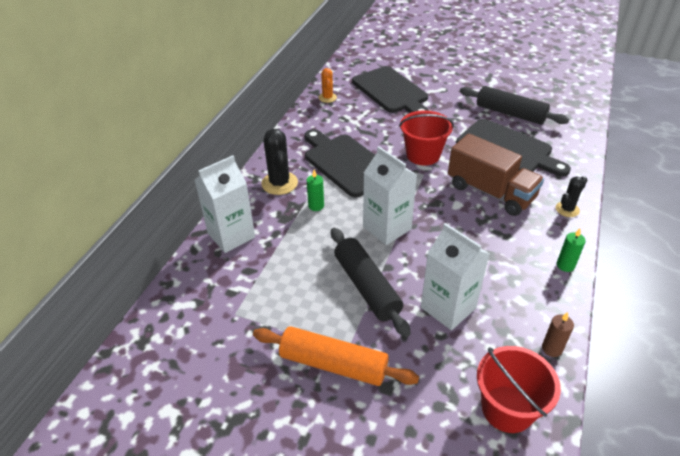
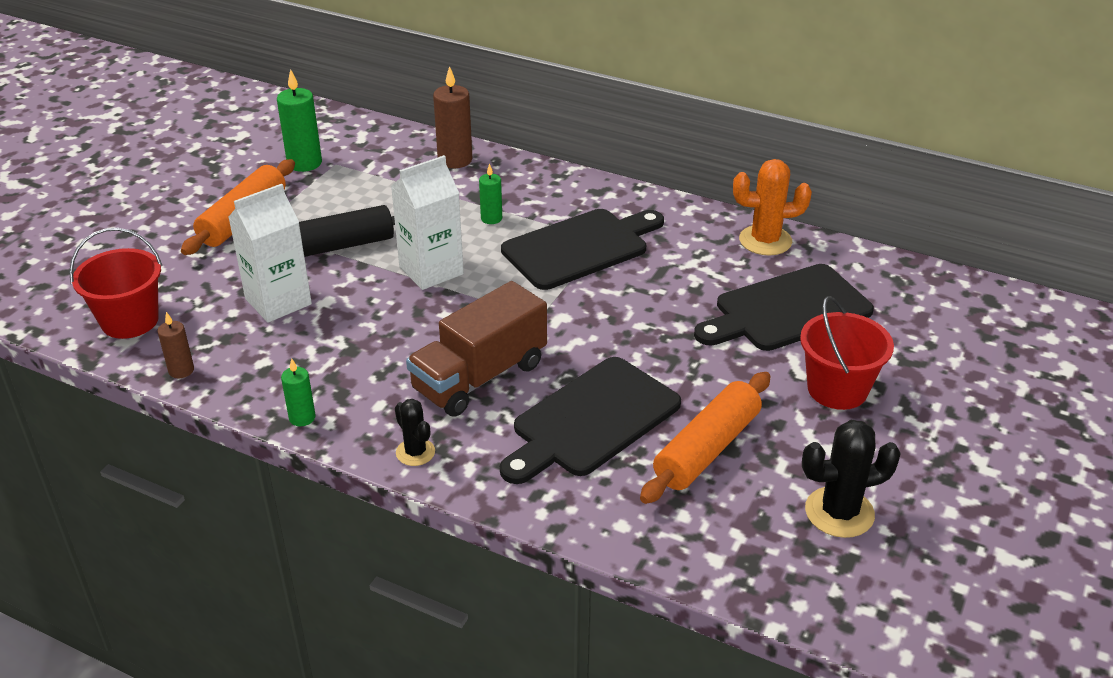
camera: 95 degrees right, 5 degrees down
white carton [195,155,255,253] -> brown candle [433,66,472,168]
black cactus [261,129,298,195] -> black cactus moved to [802,420,901,538]
orange cactus [319,68,337,103] -> orange cactus [733,159,812,256], size x1.66
red bucket [399,110,454,165] -> red bucket moved to [800,296,894,410]
black rolling pin [460,86,569,125] -> orange rolling pin [640,372,770,504]
none -> green candle [277,69,322,172]

